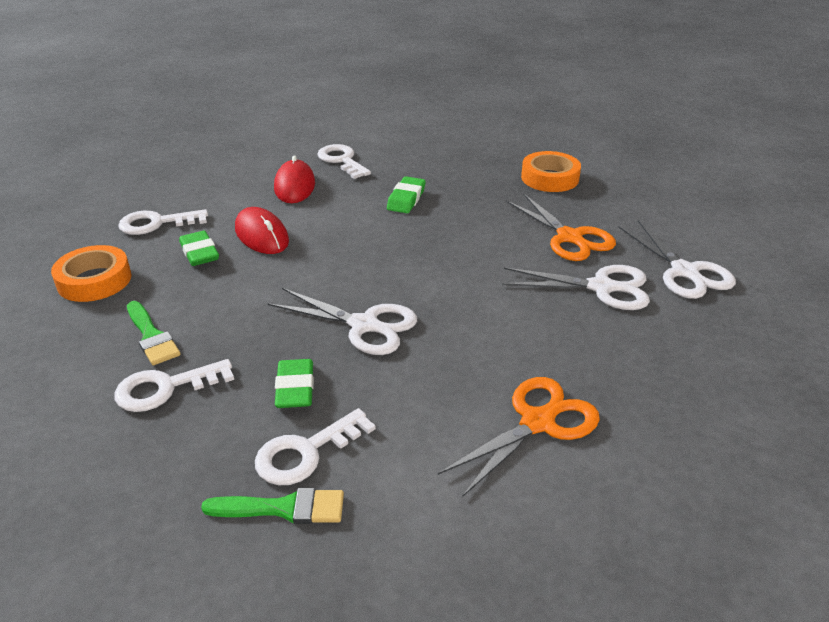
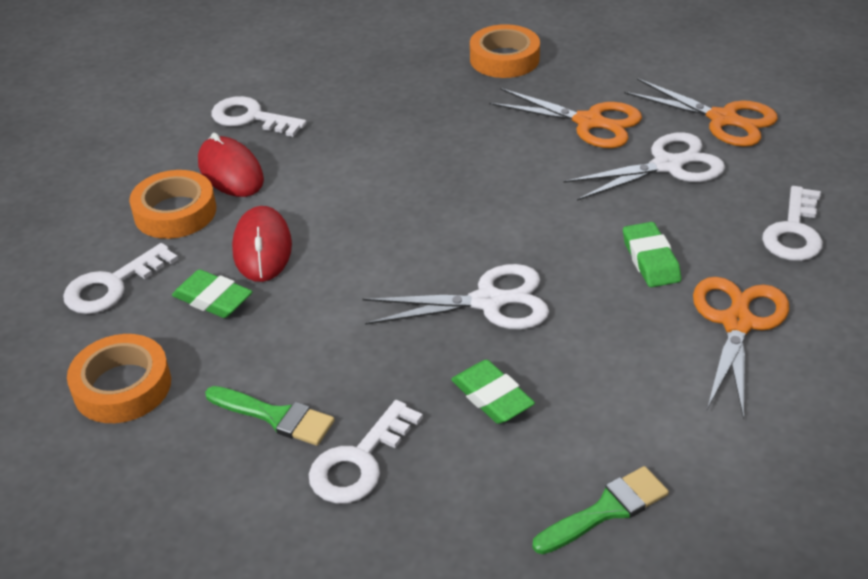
camera: 30 degrees left, 5 degrees up
red mouse [235,207,289,254] -> red mouse turned 60 degrees clockwise [232,206,292,282]
white key [255,408,376,485] -> white key moved to [762,186,823,261]
green eraser [387,176,426,213] -> green eraser moved to [623,222,681,287]
white scissors [618,220,736,299] -> orange scissors [624,78,778,147]
none -> orange tape [129,170,216,239]

